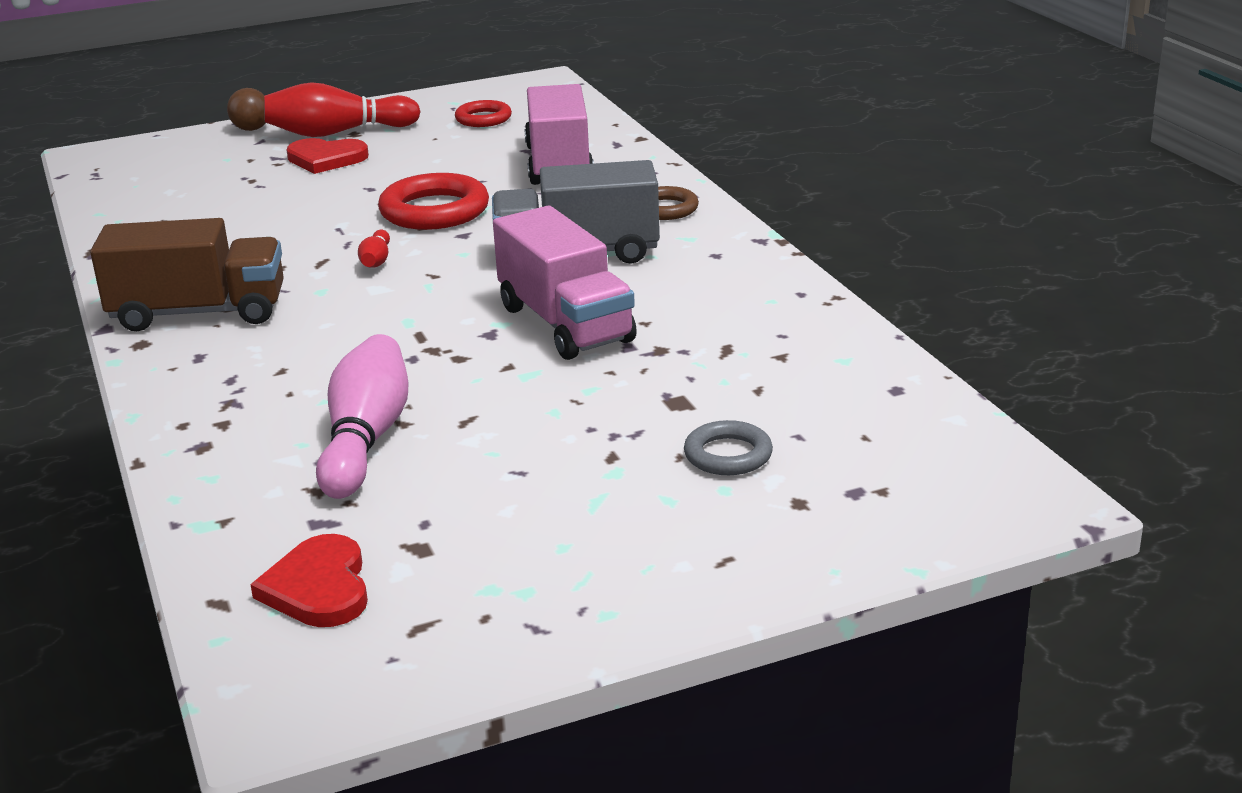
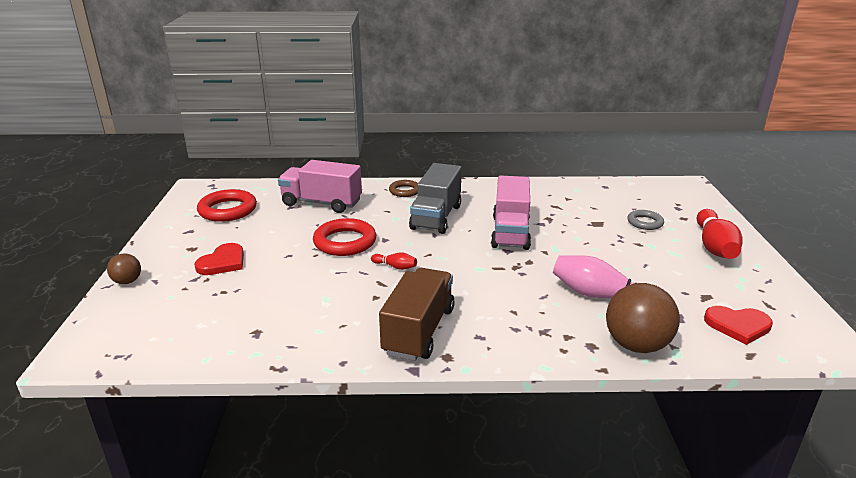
camera: 70 degrees left, 0 degrees up
red bowling pin [264,82,421,137] -> red bowling pin moved to [697,209,743,259]
red ring [455,100,512,127] -> red ring [197,189,257,222], size x1.70
pink truck [493,206,637,360] -> pink truck turned 105 degrees clockwise [491,175,531,250]
none -> brown ball [606,283,680,353]

